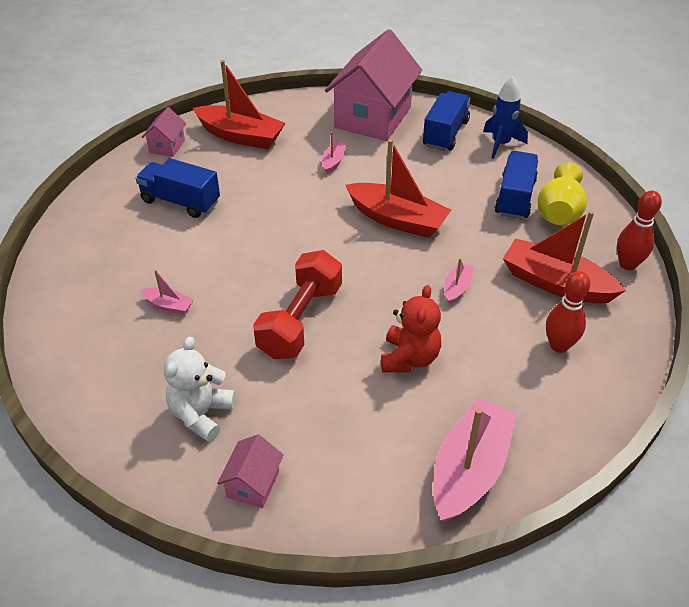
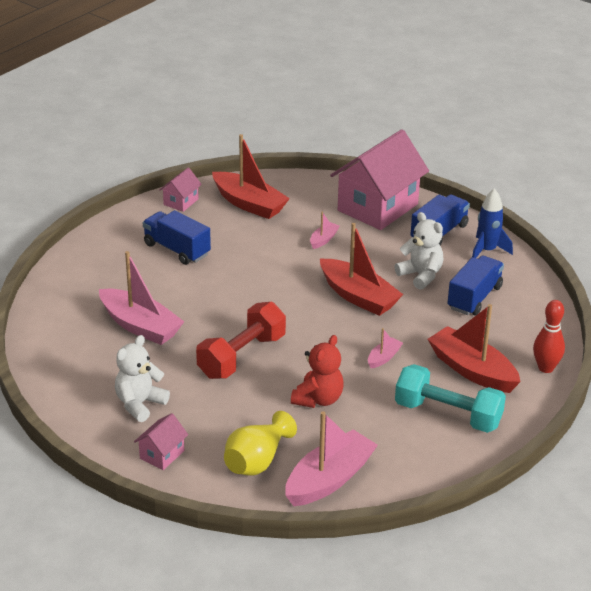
camera: 15 degrees right, 10 degrees down
pink boat [141,270,194,315] -> pink boat [99,251,184,345], size x2.16
yellow vase [538,162,587,225] -> yellow vase moved to [224,411,297,475]
red bowling pin [546,271,590,353] -> turquoise dumbbell [395,364,506,433]
none -> white teddy bear [394,212,443,290]

